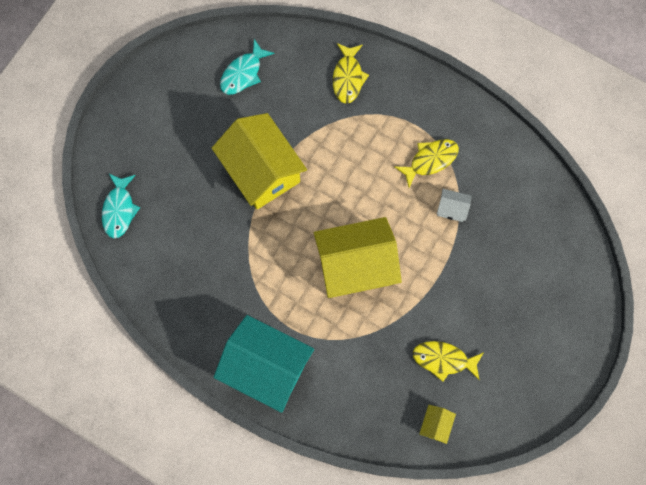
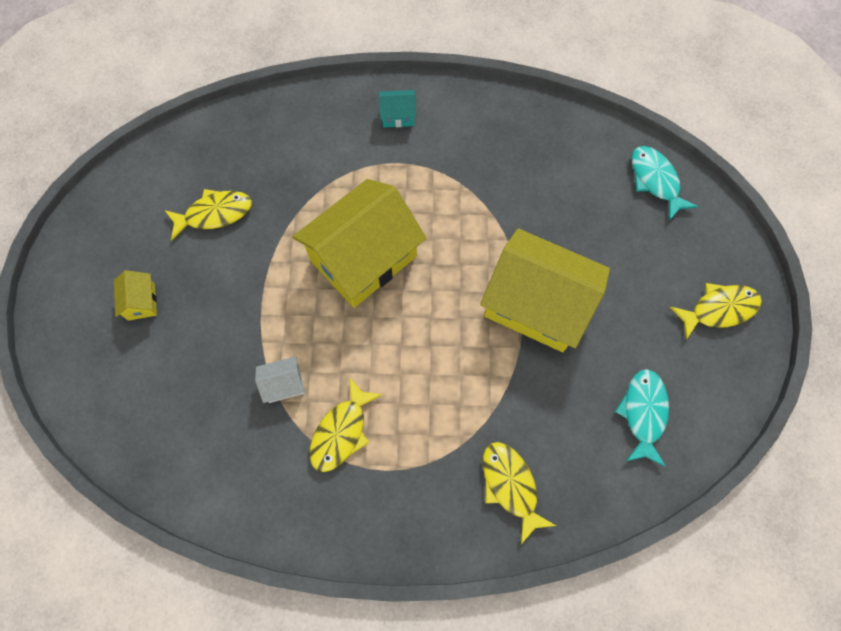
camera: 150 degrees right, 5 degrees down
turquoise house [214,315,314,413] -> turquoise house [379,90,416,128], size x0.41
yellow house [419,405,456,444] -> yellow house moved to [114,270,157,321]
none -> yellow fish [670,283,762,340]

